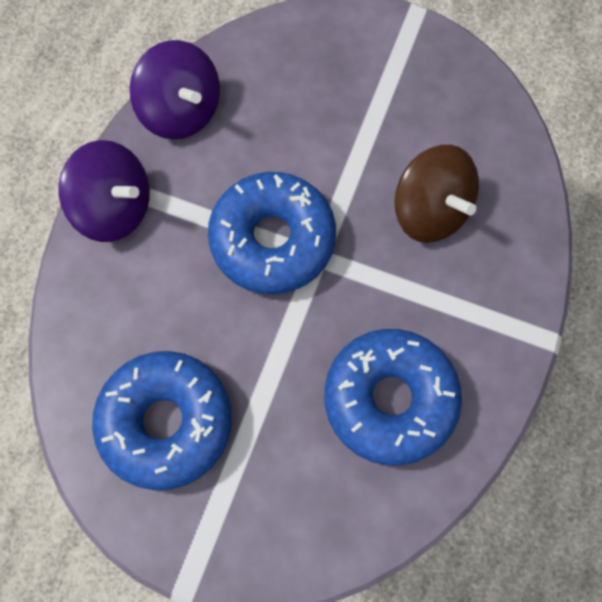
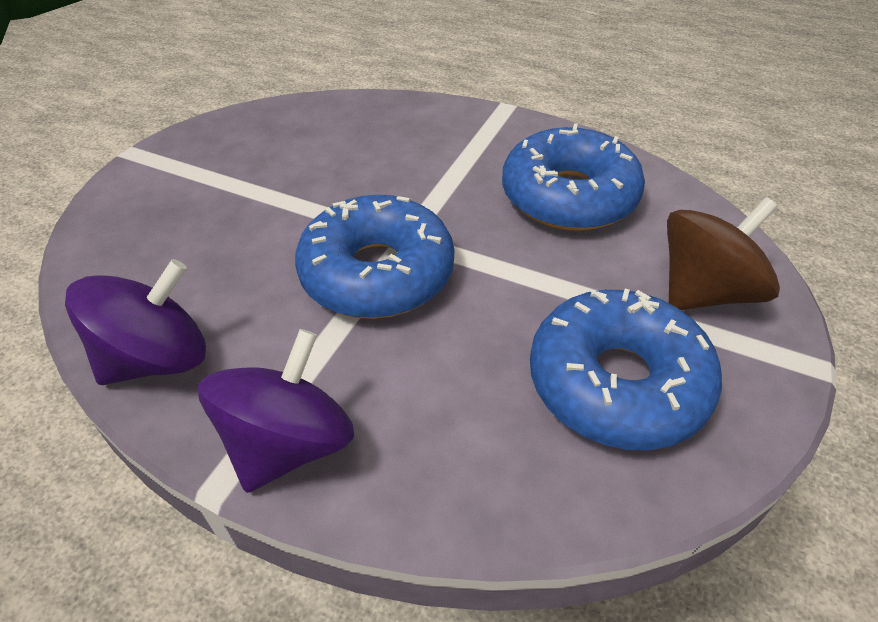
camera: 85 degrees left, 25 degrees down
brown spinning top [395,145,479,243] -> brown spinning top moved to [667,197,780,310]

